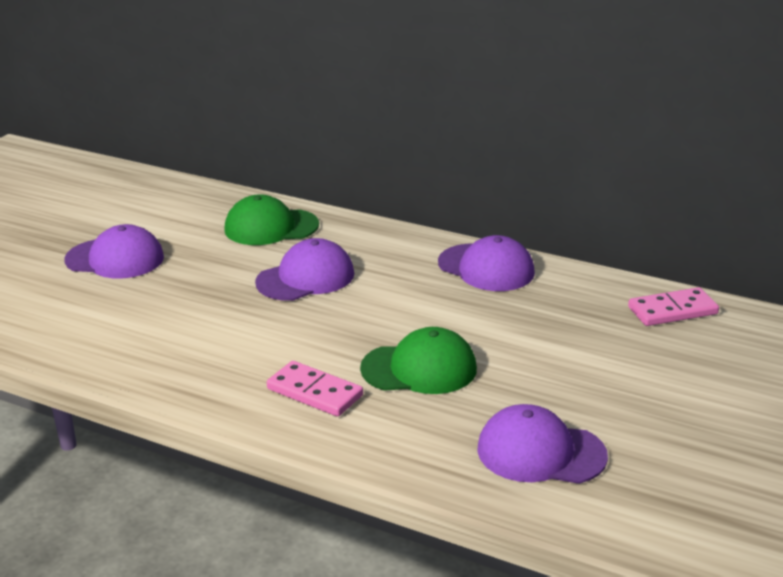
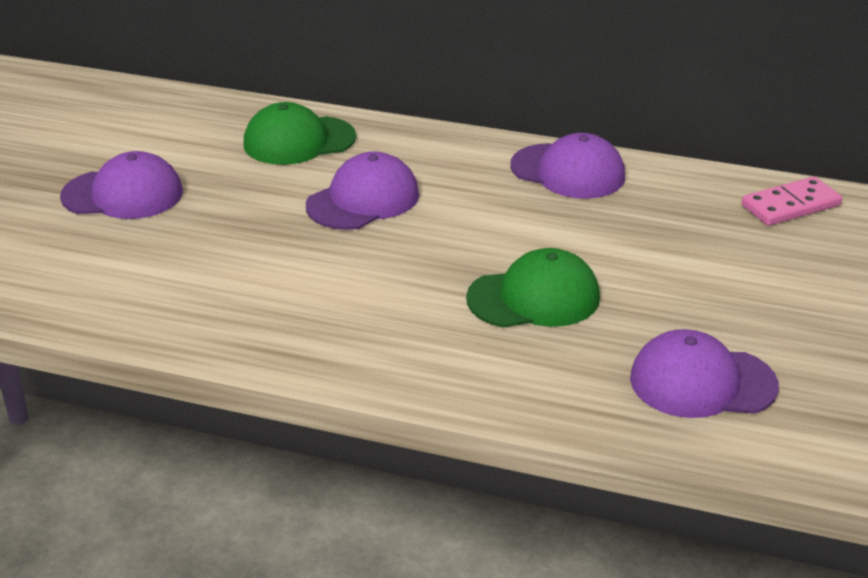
camera: 10 degrees left, 5 degrees up
pink domino [267,361,363,416] -> none

